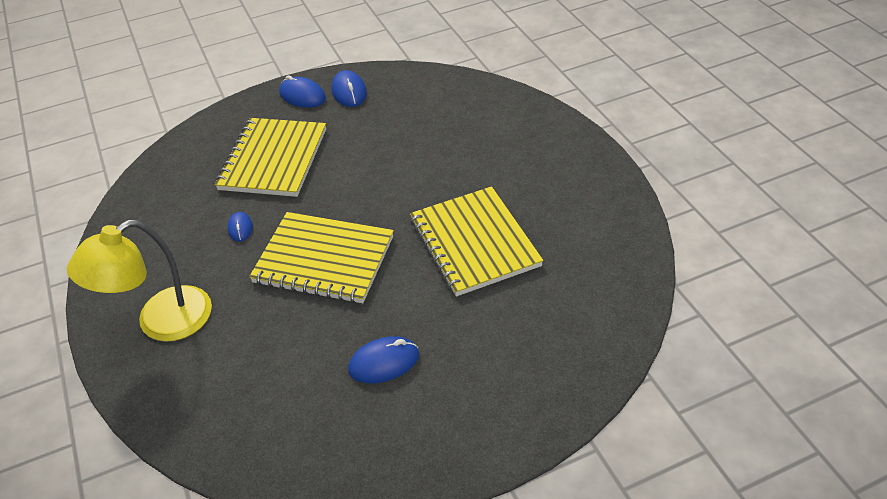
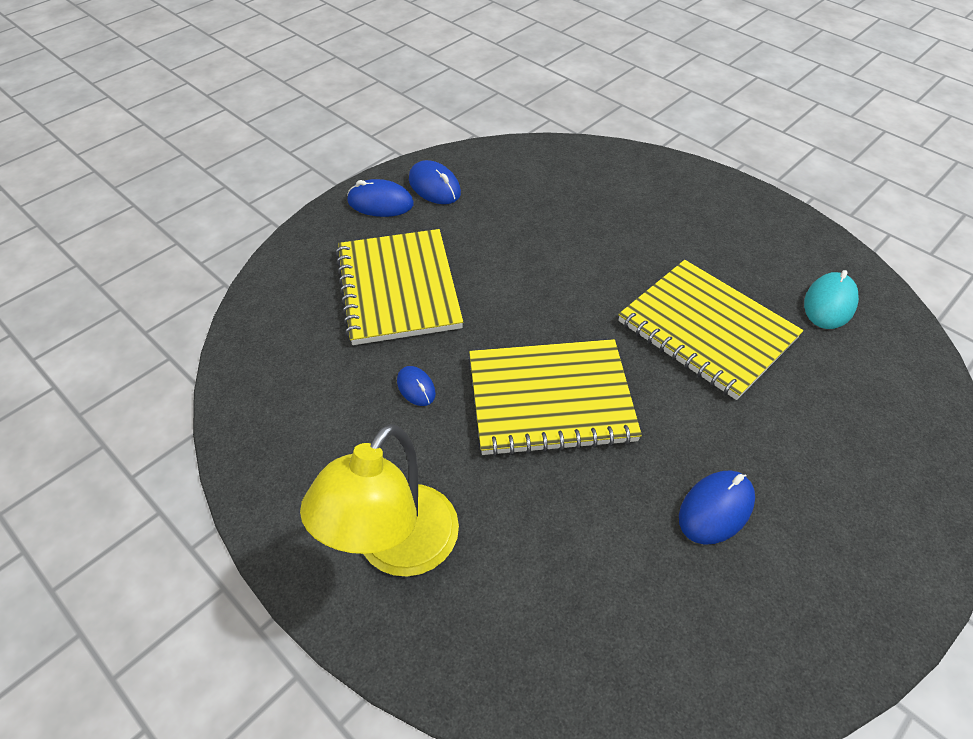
camera: 25 degrees left, 5 degrees up
none -> turquoise mouse [804,270,859,329]

